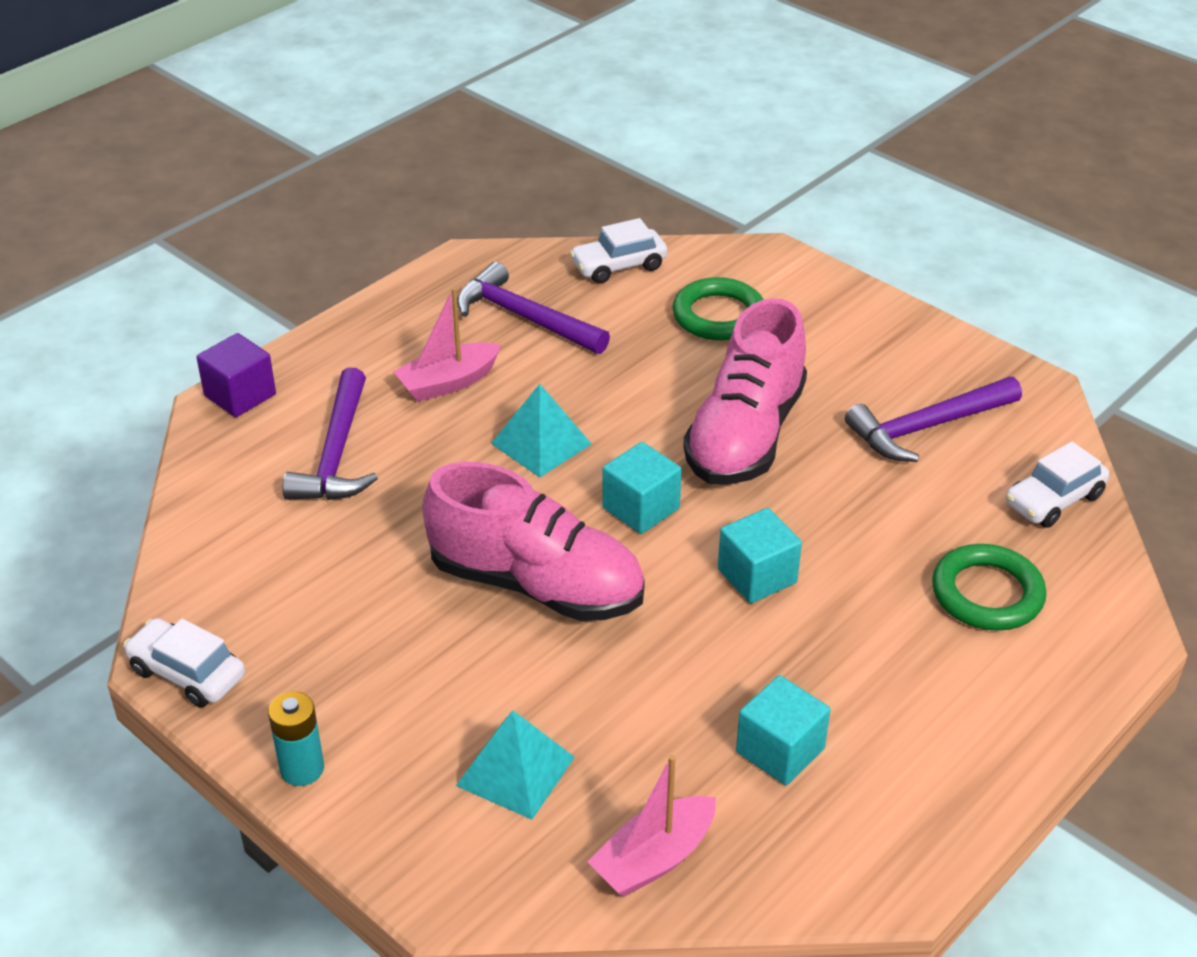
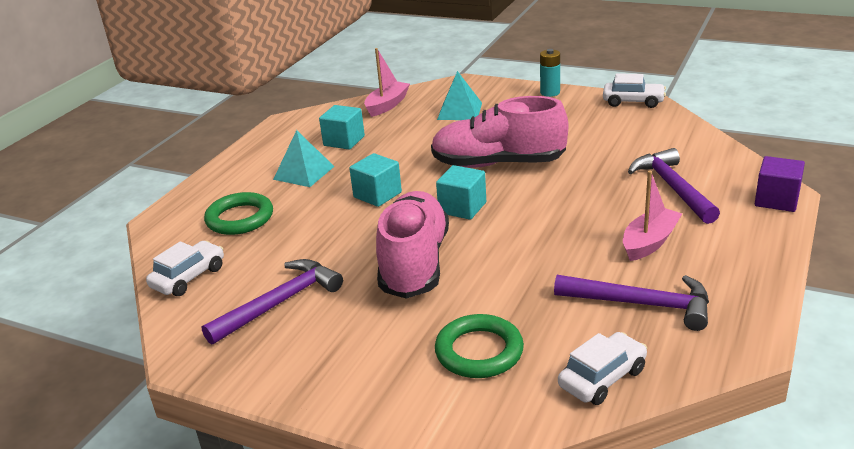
camera: 165 degrees right, 10 degrees down
turquoise pyramid [491,384,592,478] -> turquoise pyramid moved to [273,130,335,187]

